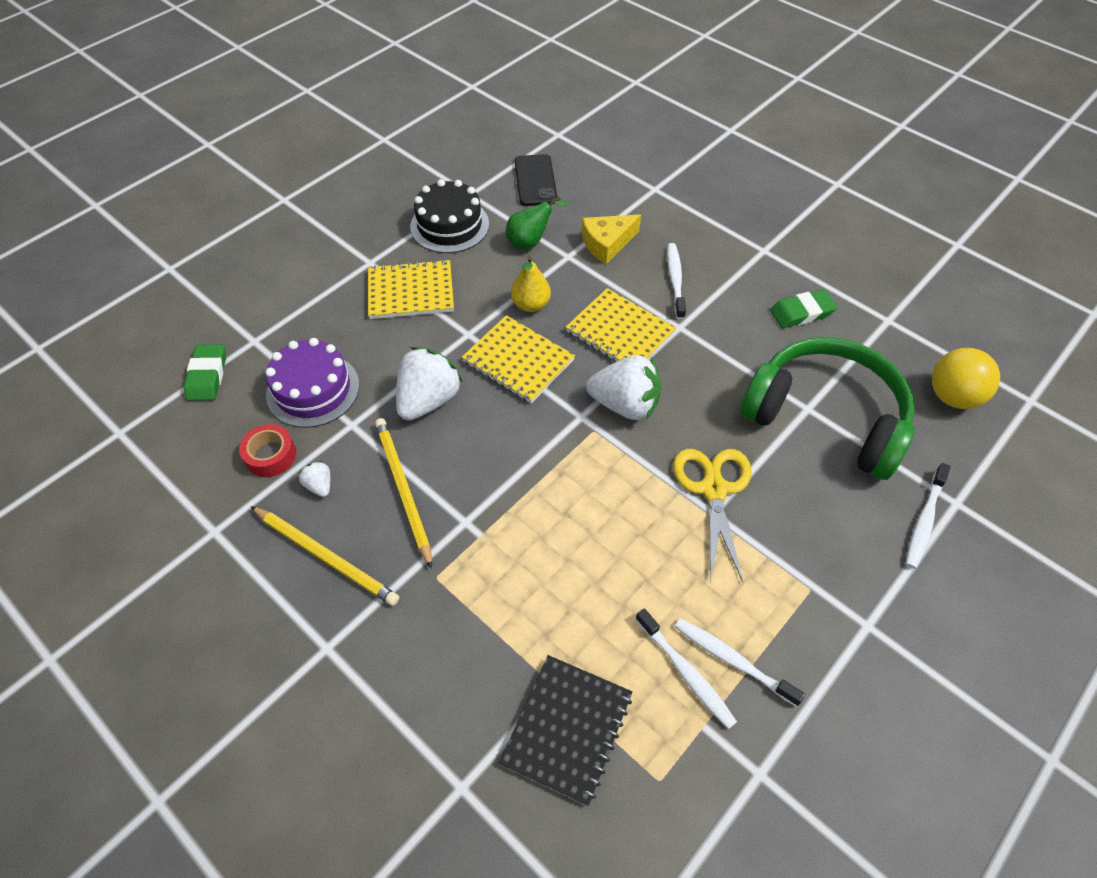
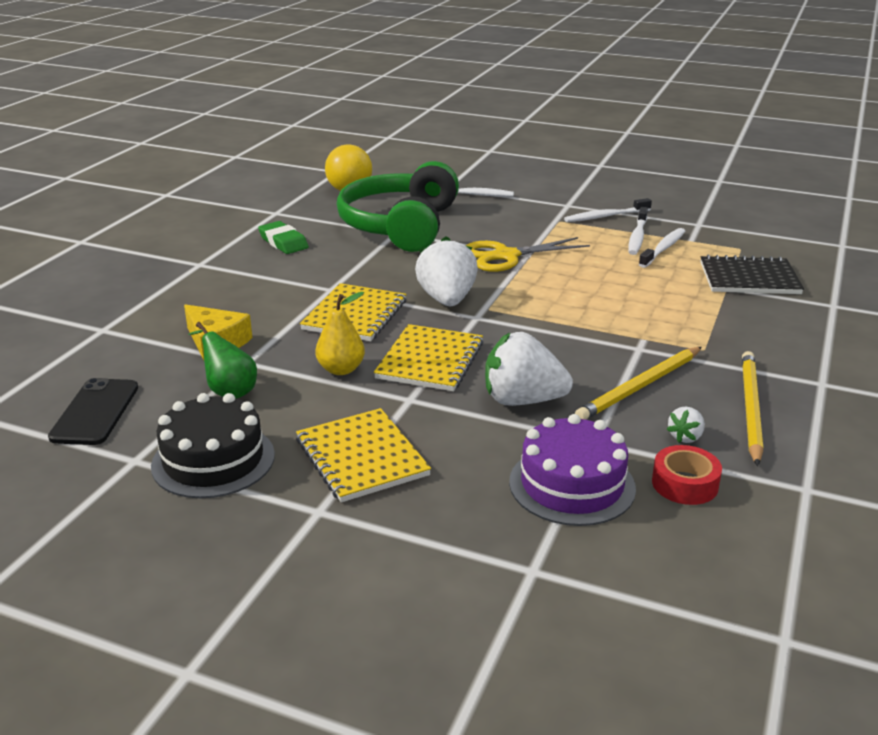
camera: 110 degrees left, 25 degrees down
green eraser [184,344,226,401] -> none
black phone [514,154,557,206] -> black phone turned 60 degrees counterclockwise [48,378,138,445]
white toothbrush [667,243,686,319] -> white toothbrush moved to [564,198,652,222]

